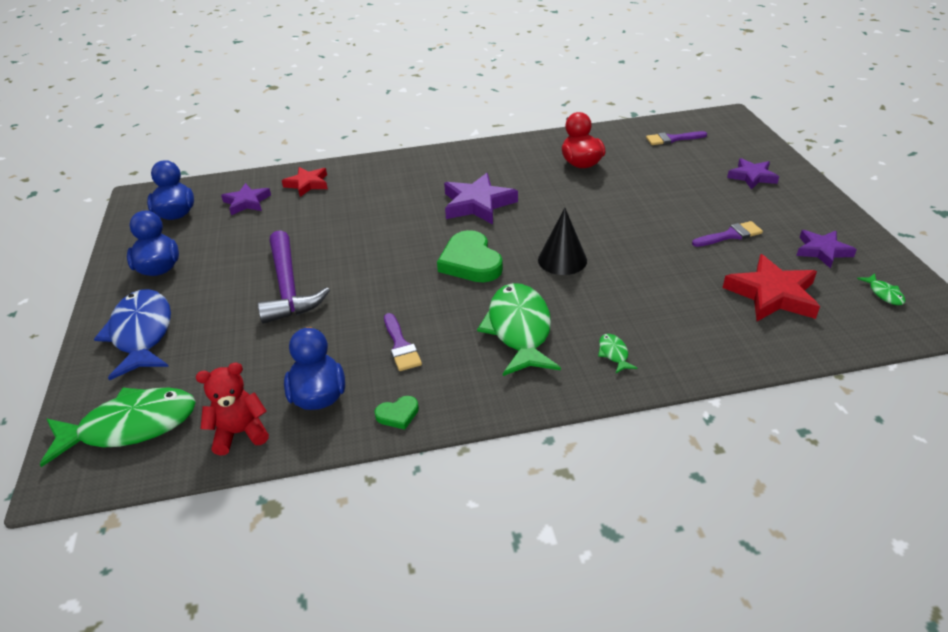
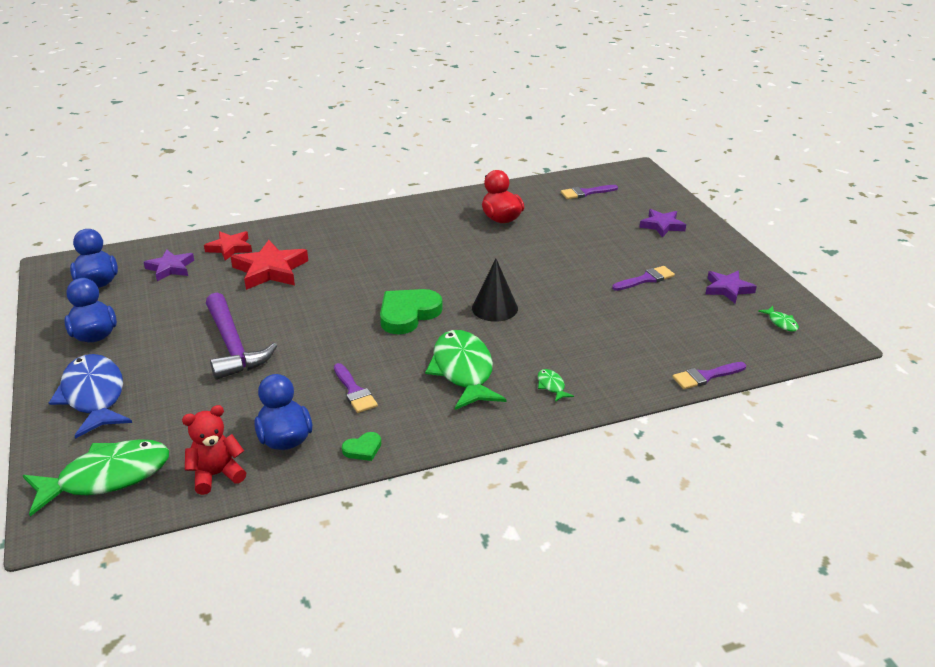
camera: 10 degrees left, 5 degrees down
green heart [437,230,503,282] -> green heart turned 75 degrees clockwise [380,289,443,335]
purple star [444,173,518,225] -> none
red star [723,254,820,321] -> red star moved to [231,240,308,290]
none -> purple brush [672,362,746,389]

